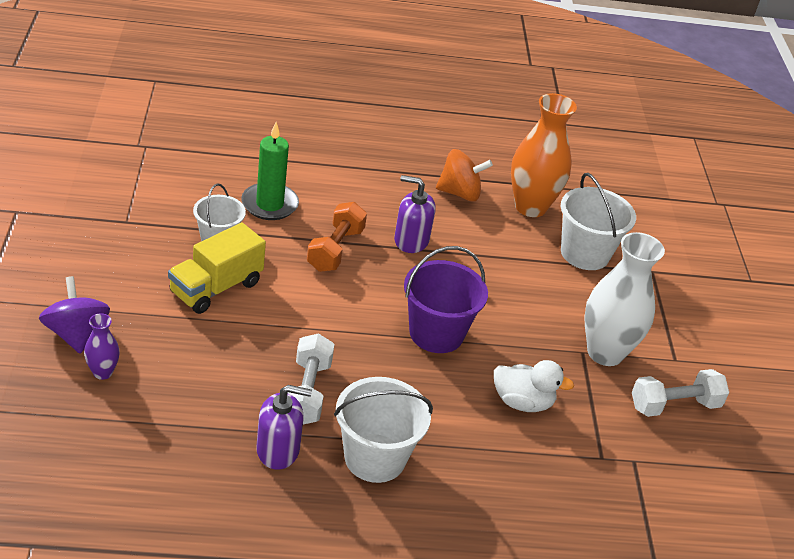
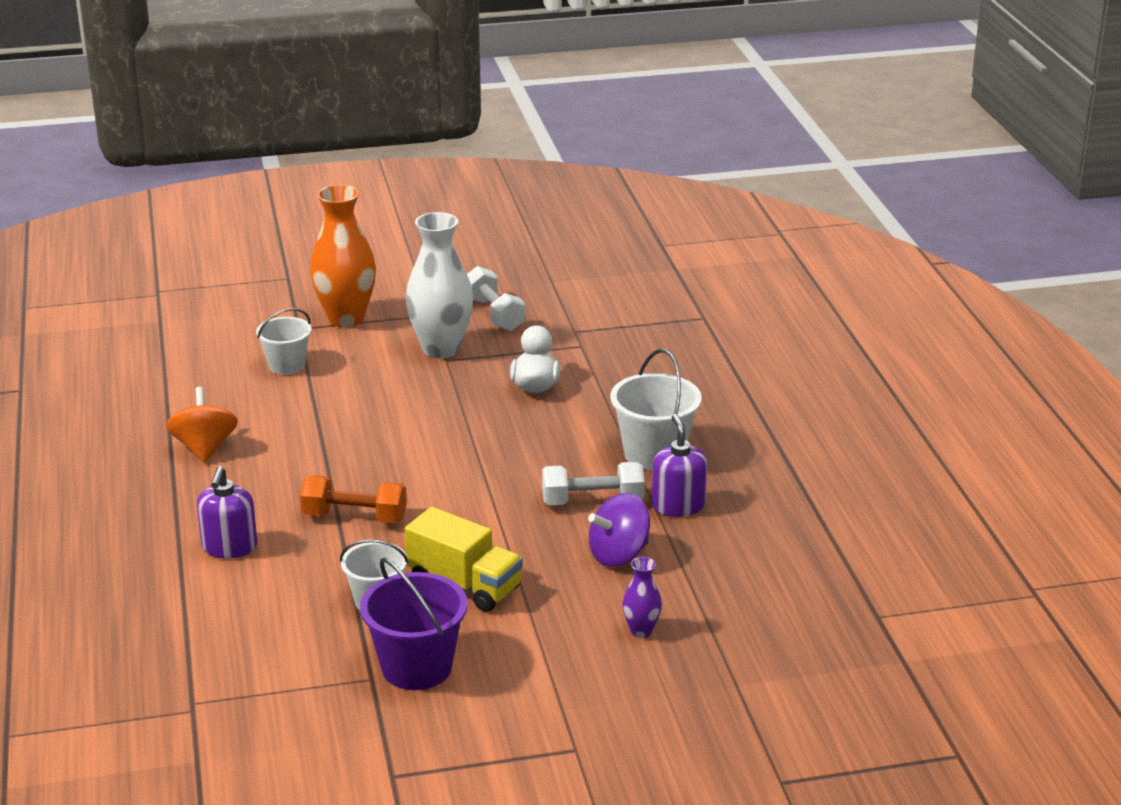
camera: 95 degrees left, 10 degrees down
purple spinning top [39,276,110,354] -> purple spinning top moved to [588,493,650,567]
green candle [241,122,299,220] -> none
purple soap dispenser [394,175,435,253] -> purple soap dispenser moved to [197,466,257,558]
purple bucket [404,246,488,353] -> purple bucket moved to [360,558,468,690]
orange vase [511,93,577,217] -> orange vase moved to [310,185,376,327]
white bucket [561,173,636,270] -> white bucket [256,308,312,375], size x0.65

